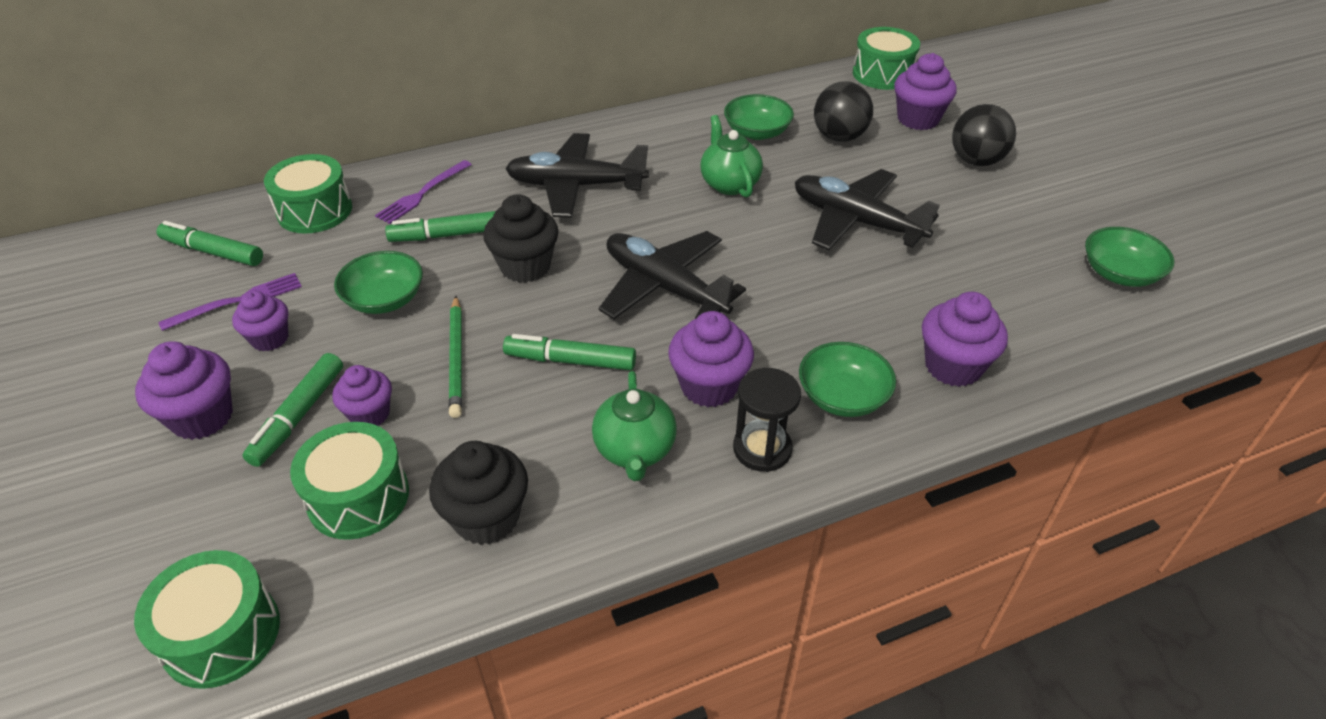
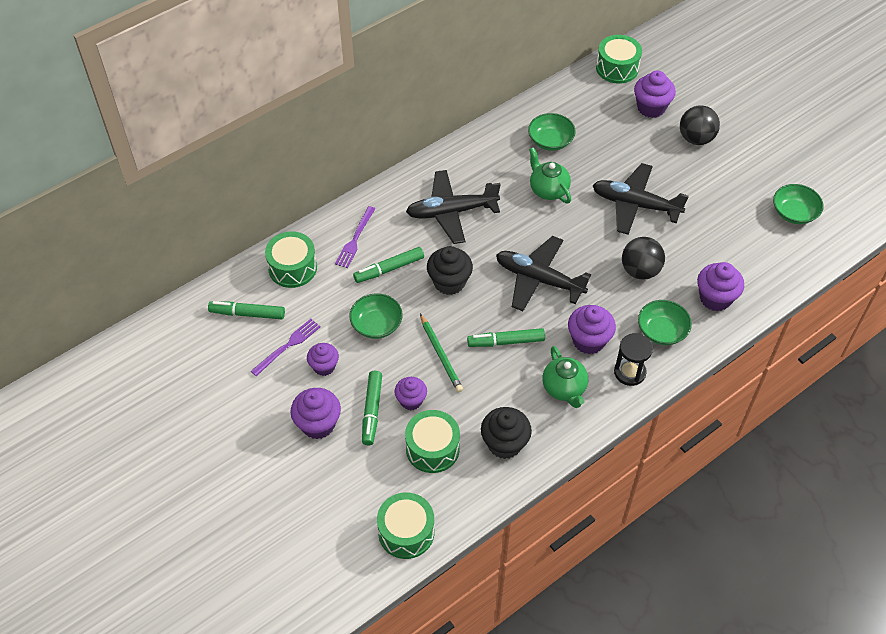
camera: 15 degrees left, 10 degrees up
black ball [814,81,873,142] -> black ball moved to [622,237,665,280]

